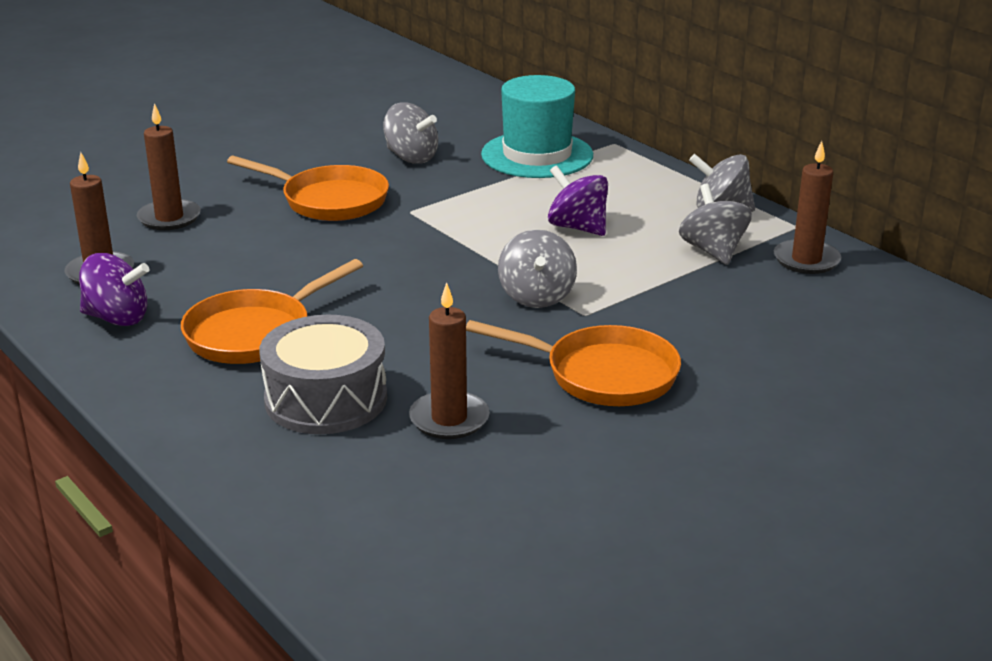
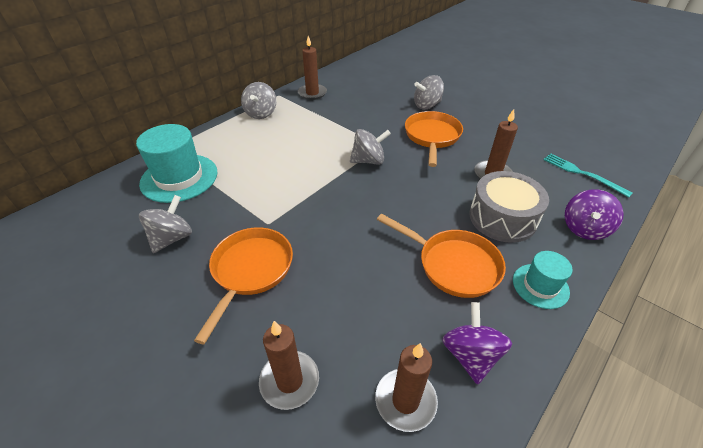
camera: 100 degrees left, 15 degrees up
purple spinning top [548,165,608,236] -> purple spinning top moved to [565,189,624,240]
grey spinning top [679,184,752,265] -> grey spinning top moved to [414,75,444,109]
none -> turquoise hat [513,251,573,309]
none -> turquoise fork [543,153,633,198]

